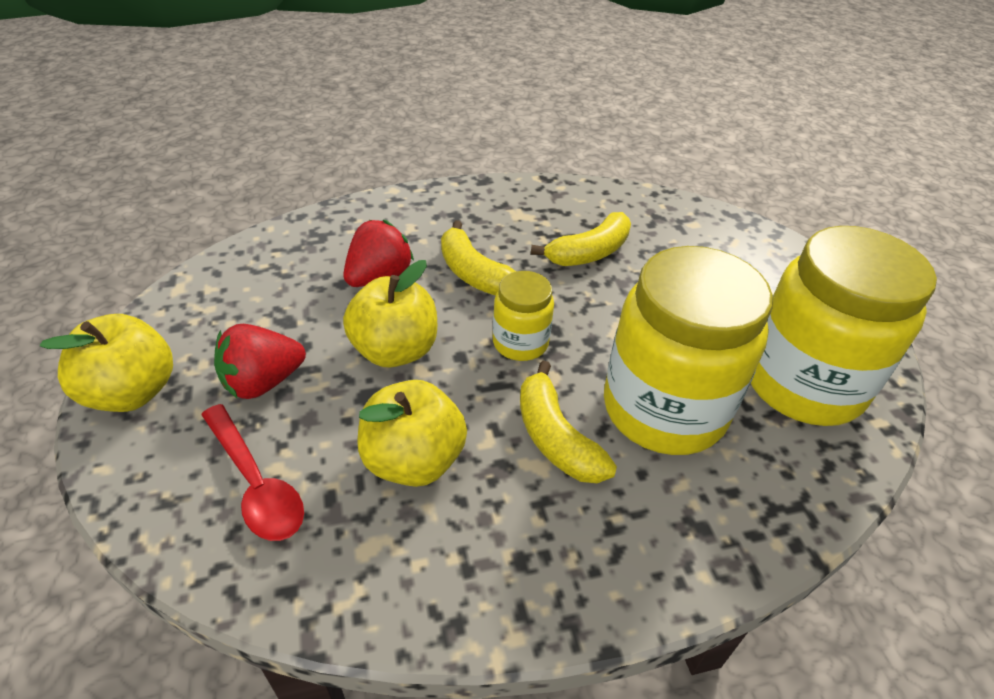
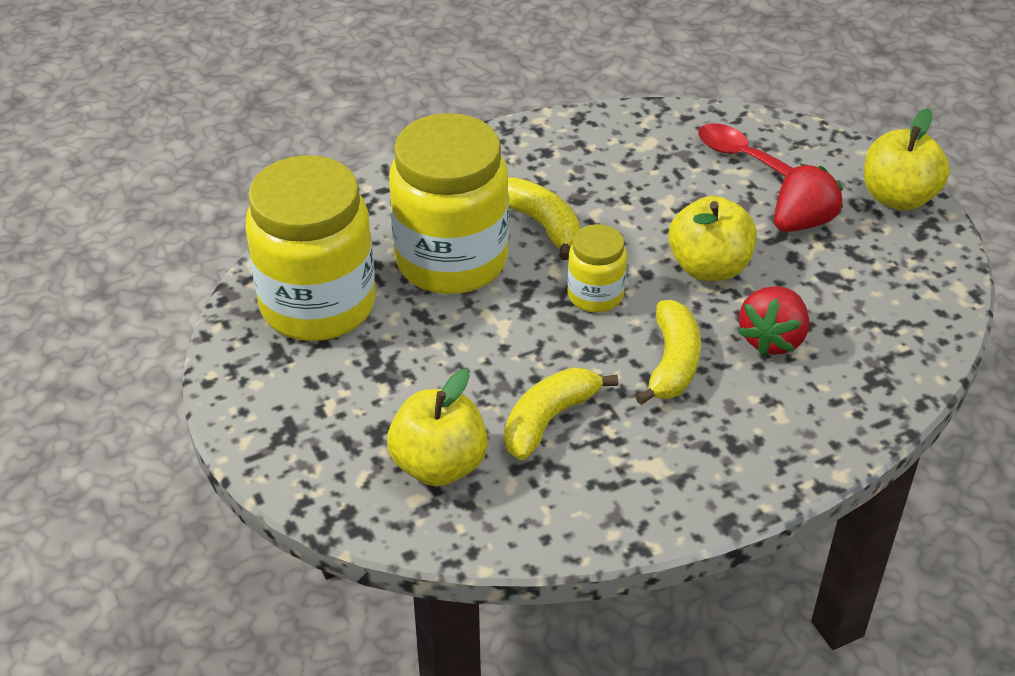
camera: 170 degrees right, 0 degrees up
yellow apple [357,380,467,487] -> yellow apple moved to [387,369,488,486]
yellow banana [441,220,516,295] -> yellow banana turned 60 degrees clockwise [635,300,701,405]

